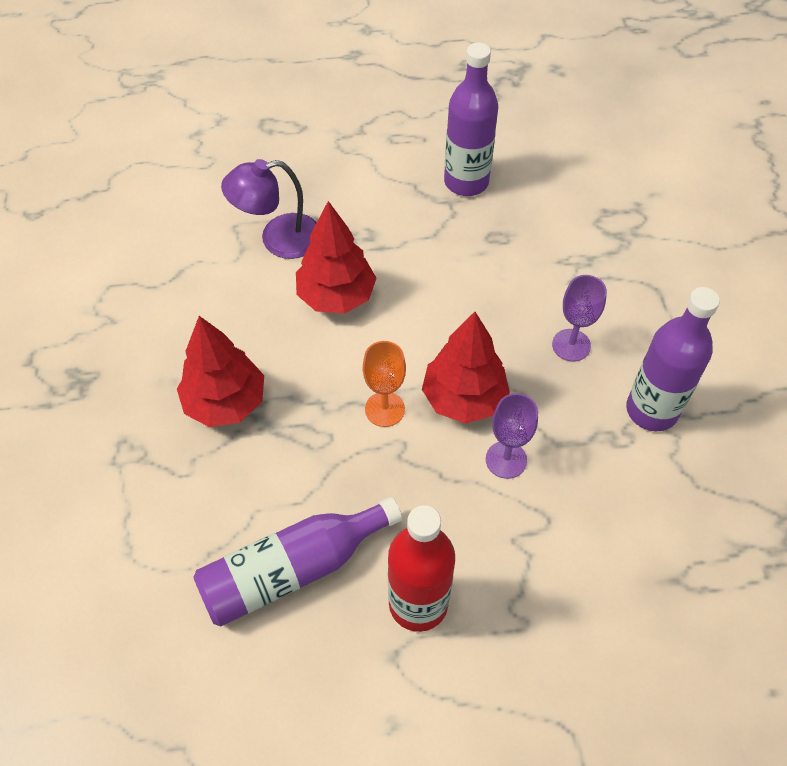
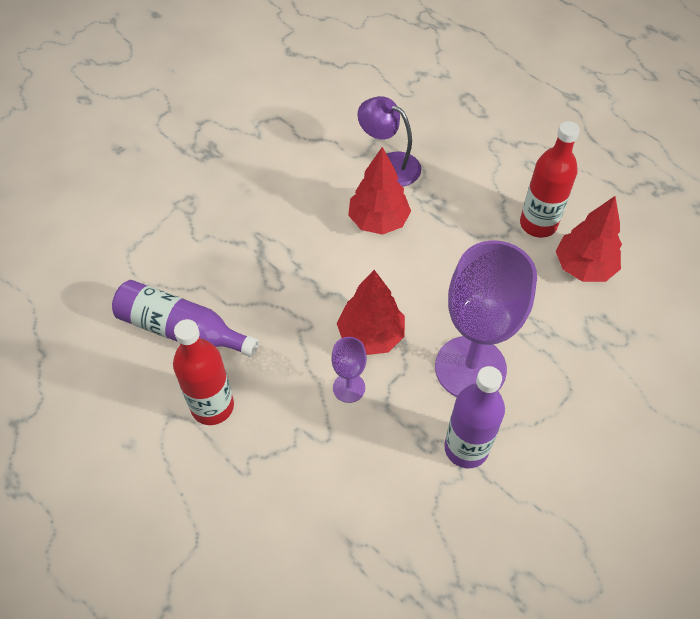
camera: 50 degrees right, 0 degrees up
red tree [177,316,264,427] -> red tree moved to [556,196,622,282]
orange goblet [363,341,406,427] -> none
purple bottle [444,42,498,196] -> red bottle [520,121,580,238]
purple goblet [552,275,607,362] -> purple goblet [435,240,537,397], size x2.22

